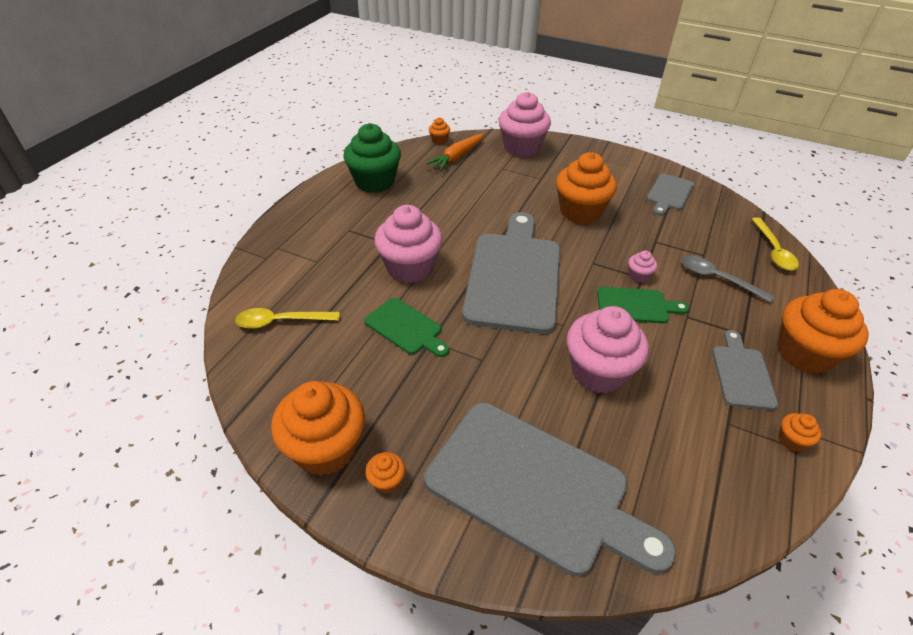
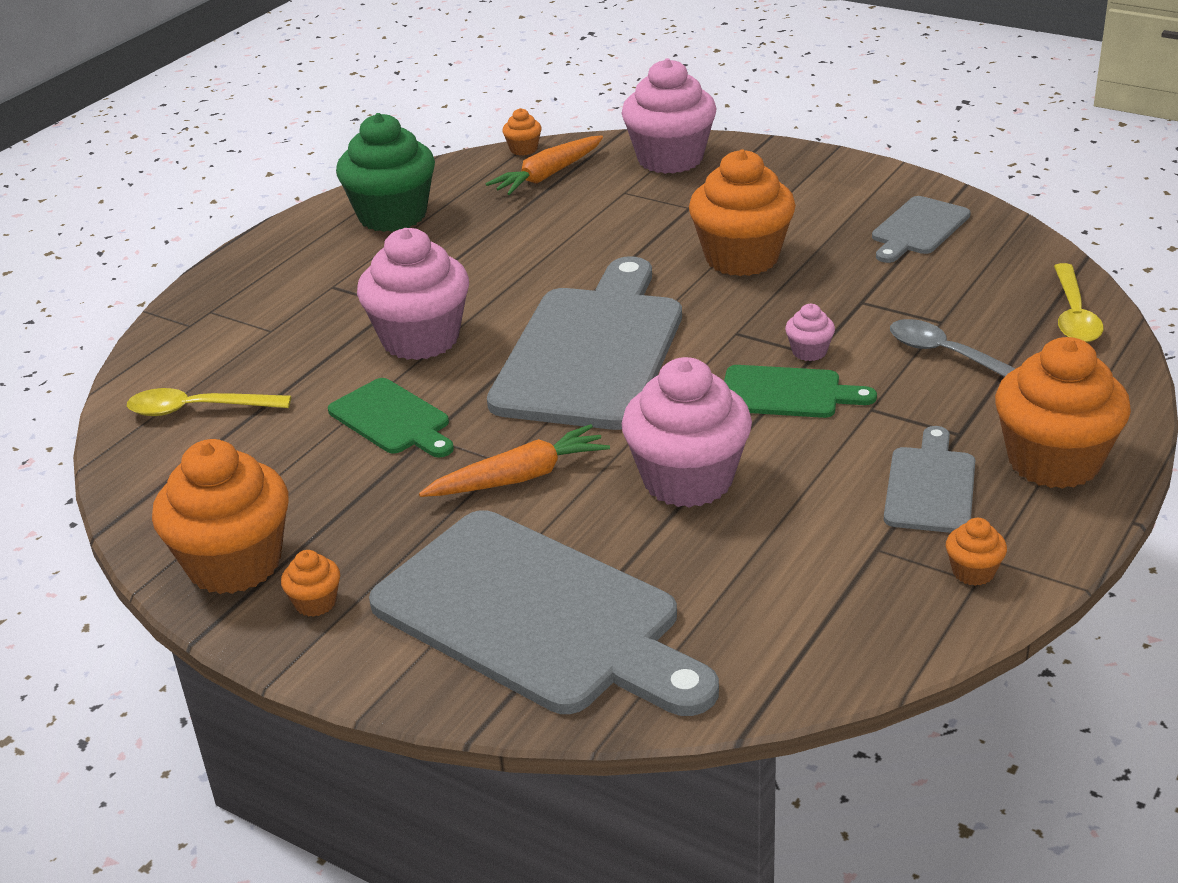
camera: 10 degrees right, 10 degrees down
none -> orange carrot [419,424,610,497]

